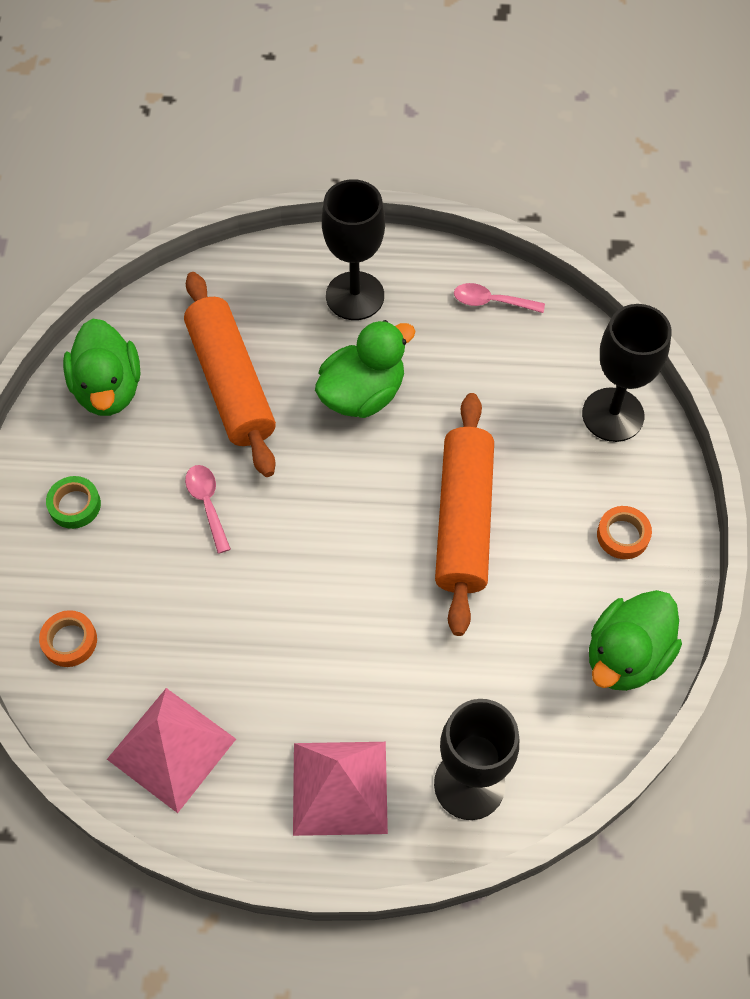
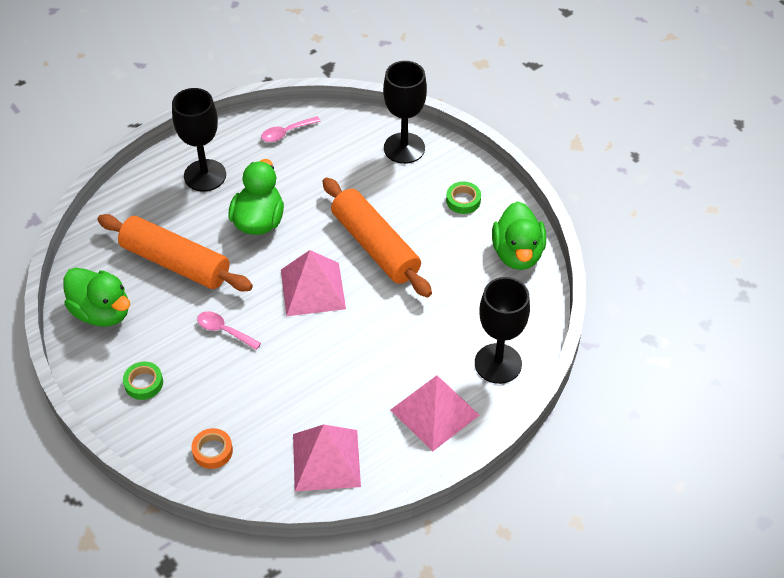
camera: 40 degrees left, 10 degrees down
orange tape [597,506,652,559] -> green tape [446,182,481,214]
none -> pink pyramid [281,250,346,316]

